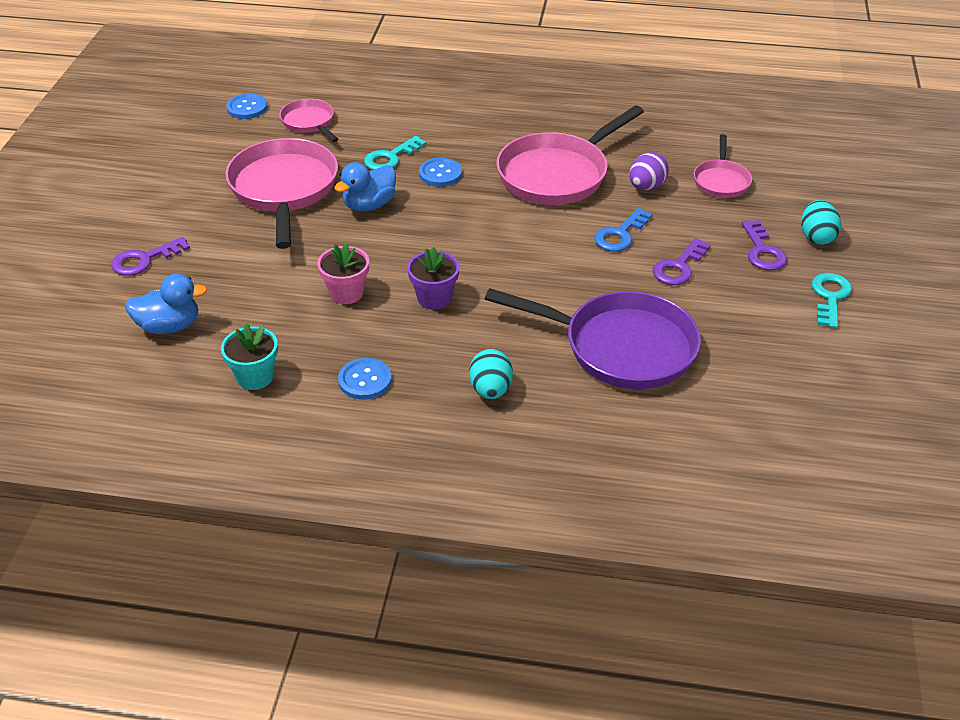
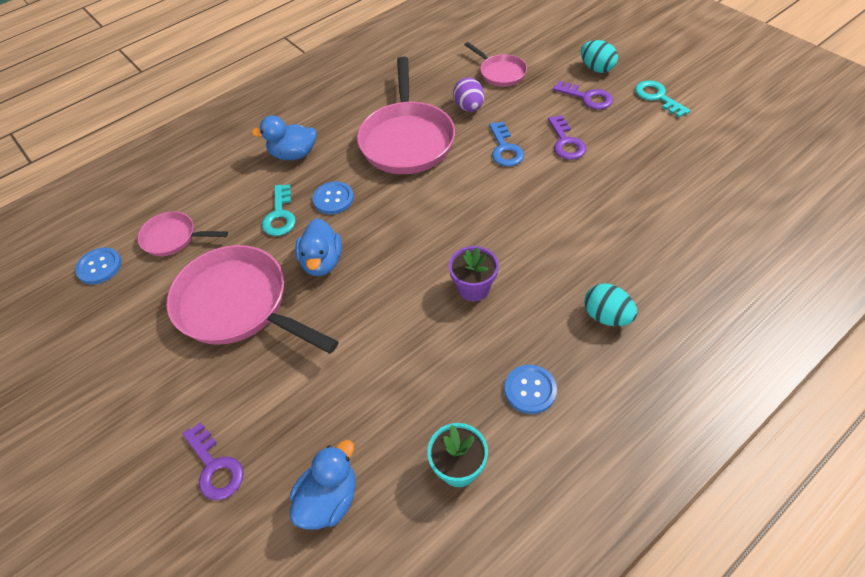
camera: 45 degrees left, 10 degrees up
purple key [111,237,190,276] -> purple key turned 45 degrees counterclockwise [183,422,244,500]
pink flower pot [317,242,369,304] -> none
purple pan [485,288,701,389] -> none
none -> blue duck [251,115,317,160]

